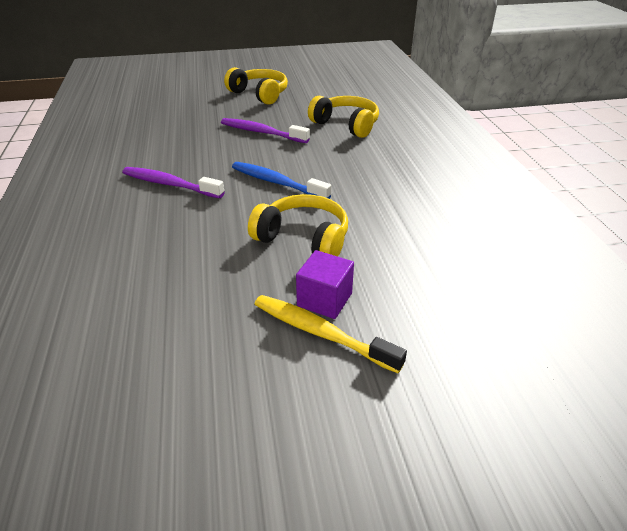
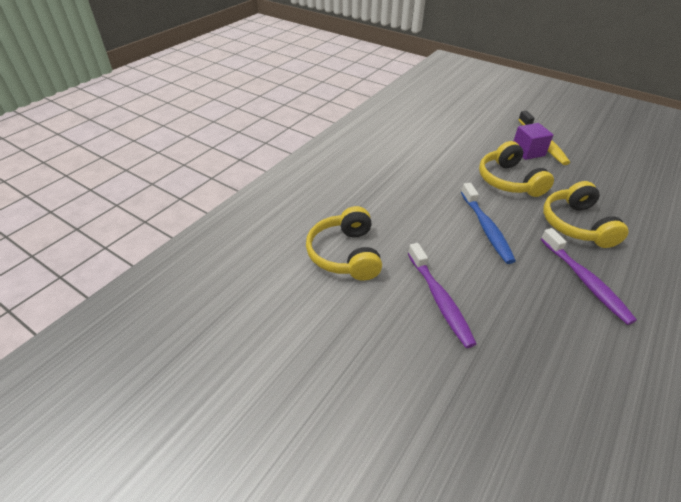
camera: 135 degrees left, 5 degrees up
yellow headphones [224,67,288,105] -> yellow headphones moved to [543,181,629,248]

